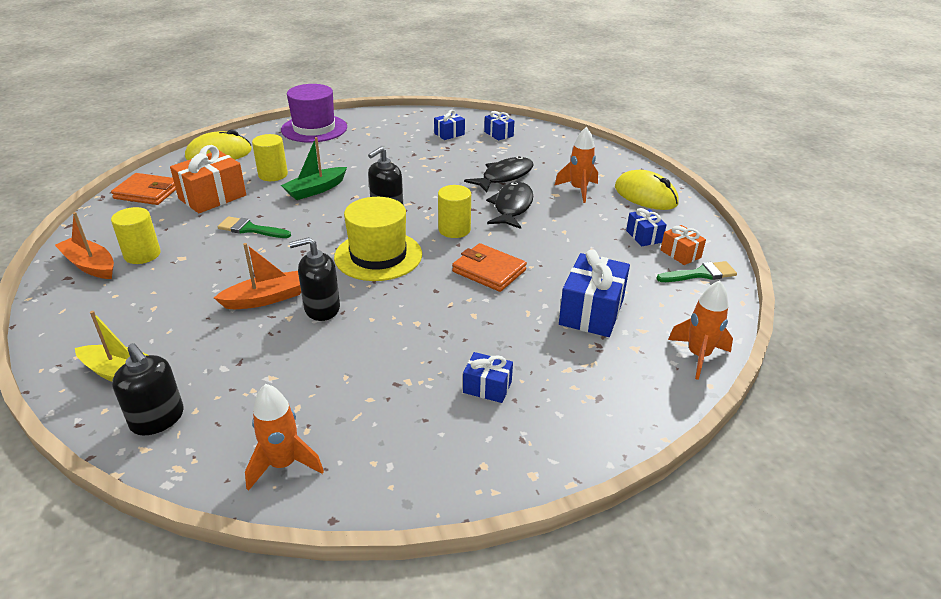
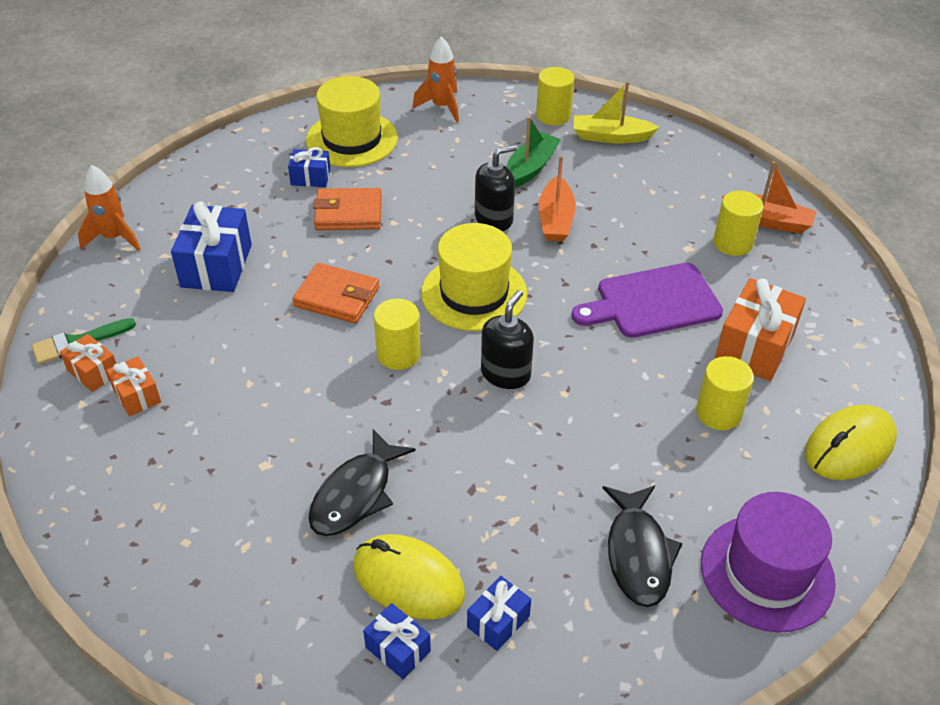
camera: 165 degrees right, 10 degrees up
orange wallet [111,173,176,205] -> orange wallet moved to [313,188,382,230]
black soap dispenser [112,343,184,435] -> yellow cylinder [536,67,574,126]
orange boat [214,243,301,309] -> orange boat turned 45 degrees counterclockwise [539,156,576,241]
green brush [217,216,291,238] -> purple cutting board [571,263,723,338]
green boat [281,137,347,200] -> green boat moved to [506,116,561,188]
black fish [486,182,533,229] -> black fish moved to [603,486,683,607]
orange rocket [554,127,598,203] -> none
yellow mouse [615,170,679,210] -> yellow mouse moved to [354,534,465,620]
blue gift [626,208,667,246] -> orange gift [106,356,161,416]
none -> yellow hat [306,76,398,167]

